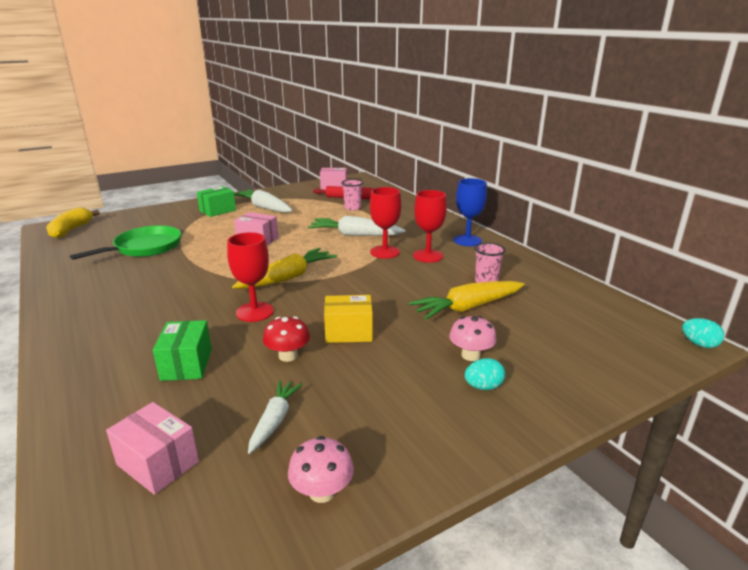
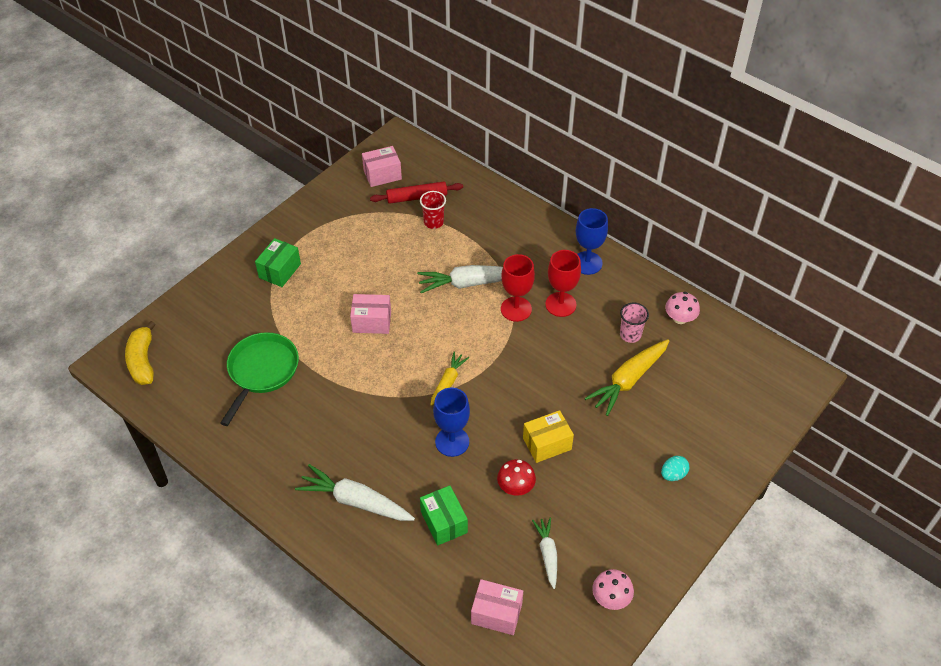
camera: 20 degrees left, 25 degrees up
red goblet [227,232,274,322] -> blue goblet [433,388,470,457]
yellow carrot [232,248,337,289] -> yellow carrot [430,352,469,406], size x0.60
white carrot [234,189,292,213] -> white carrot moved to [295,464,415,521]
pink cup [341,179,363,211] -> red cup [420,191,446,229]
pink mushroom [449,316,497,361] -> pink mushroom moved to [665,292,700,324]
turquoise egg [682,318,724,348] -> none

